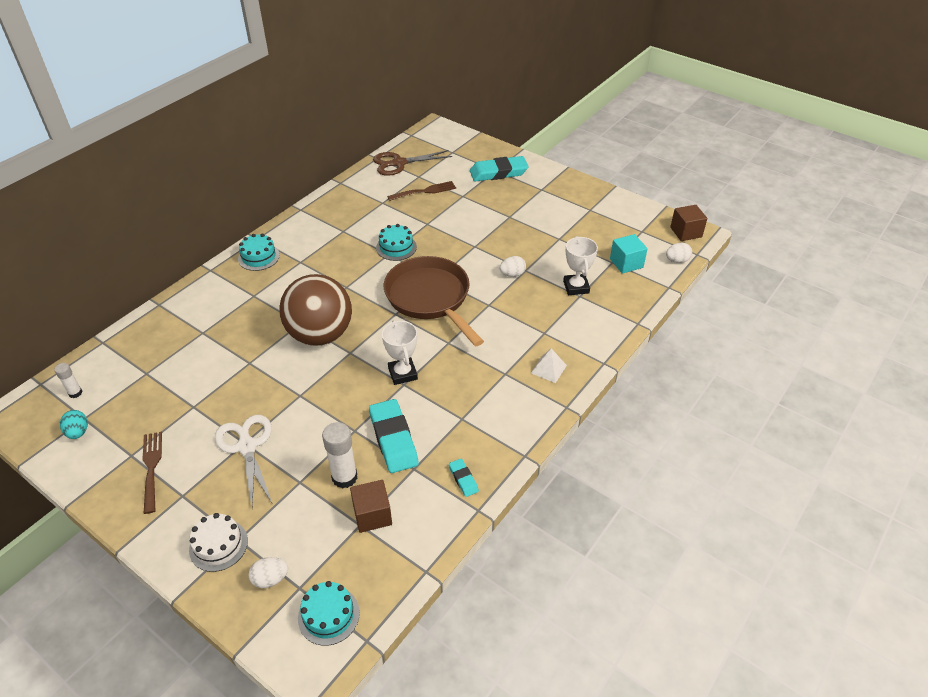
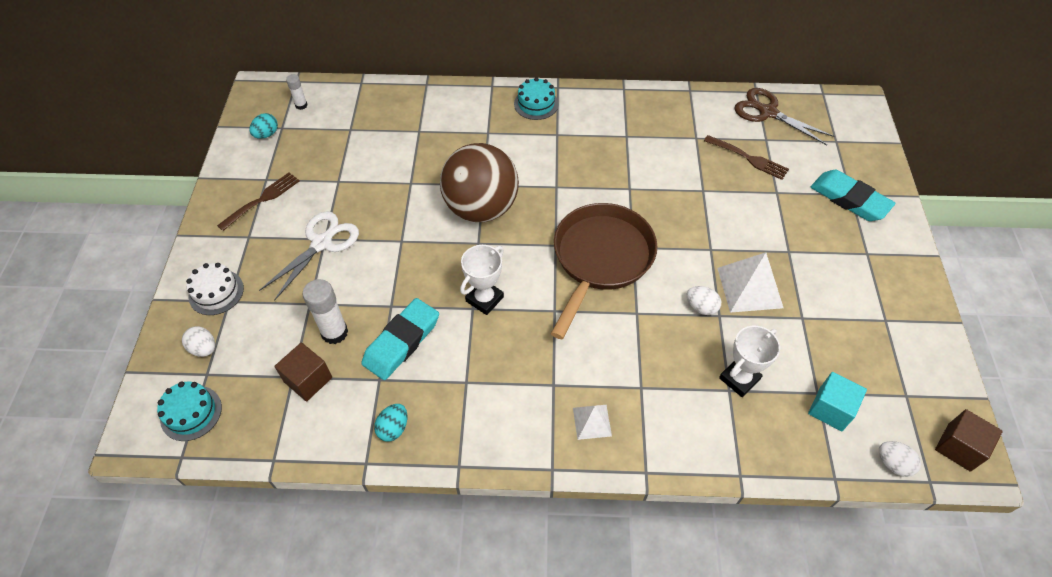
camera: 55 degrees right, 10 degrees up
turquoise cake [376,224,417,261] -> none
turquoise eraser [449,459,479,497] -> turquoise egg [374,404,407,442]
none -> white pyramid [717,252,783,313]

